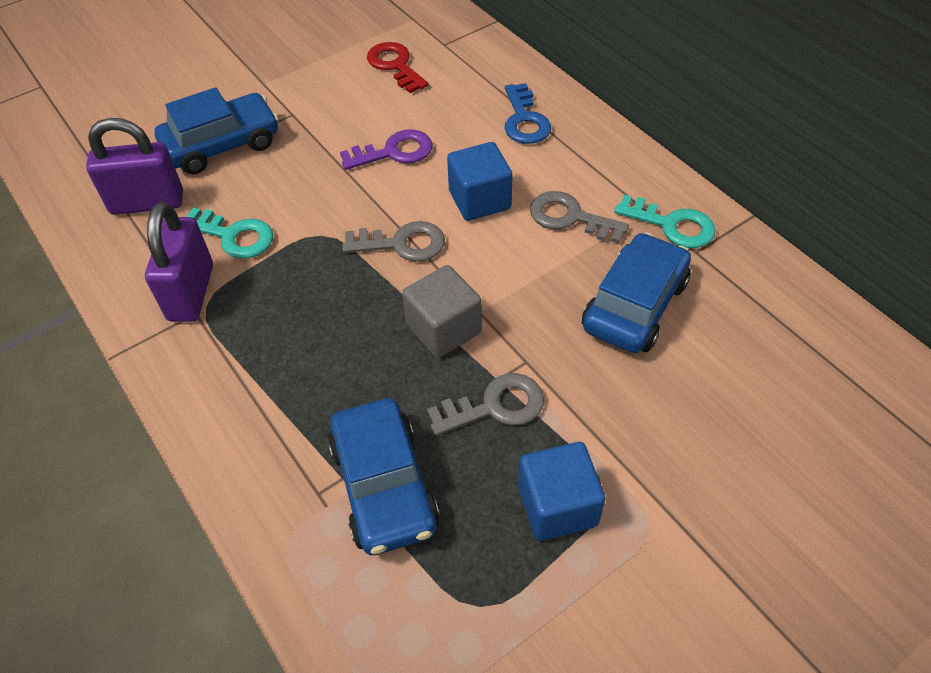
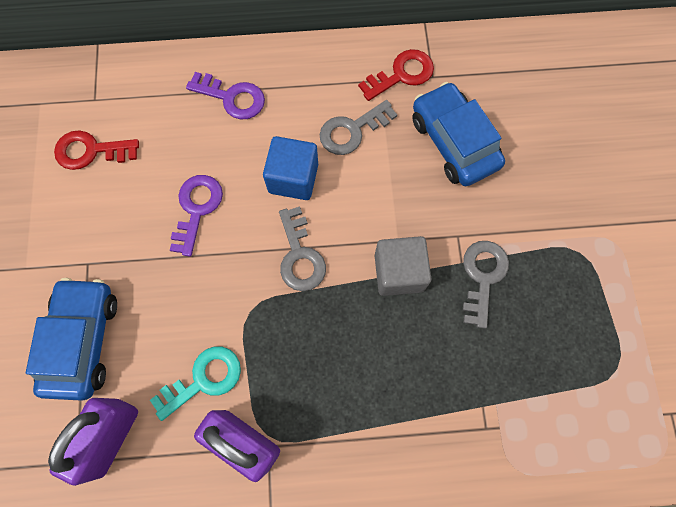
camera: 60 degrees left, 20 degrees up
blue car [328,398,440,555] -> none
grey key [342,221,445,261] -> grey key turned 135 degrees clockwise [279,206,326,291]
blue key [504,83,551,144] -> purple key [186,72,265,119]
blue cube [518,442,605,541] -> none
turquoise key [614,195,715,248] -> red key [358,49,434,101]

